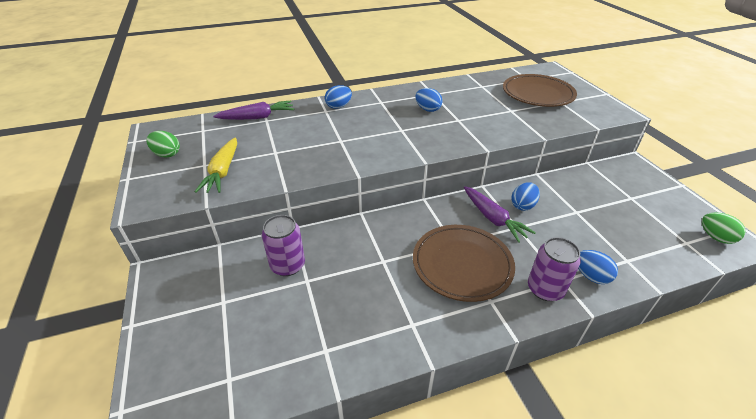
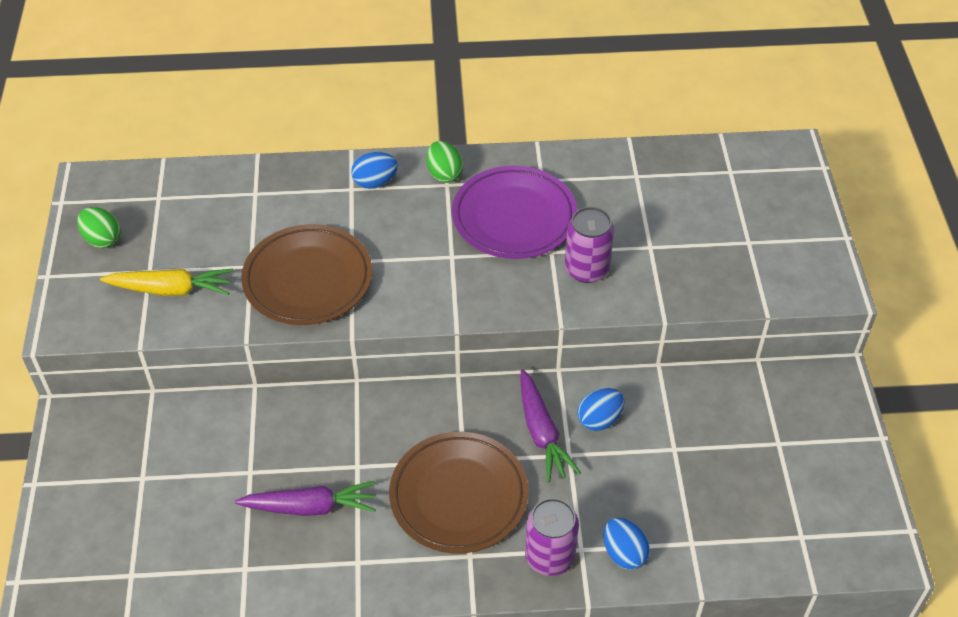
camera: 15 degrees right, 10 degrees up
yellow carrot [195,138,237,193] -> yellow carrot turned 105 degrees counterclockwise [100,269,233,296]
purple carrot [213,101,294,120] -> purple carrot moved to [235,481,376,516]
purple can [262,215,305,276] -> purple can moved to [565,207,614,283]
blue egg [415,88,443,112] -> purple plate [452,166,577,259]
brown plate [503,74,577,107] -> brown plate moved to [241,224,372,325]
green egg [702,212,746,244] -> green egg moved to [426,141,463,183]

